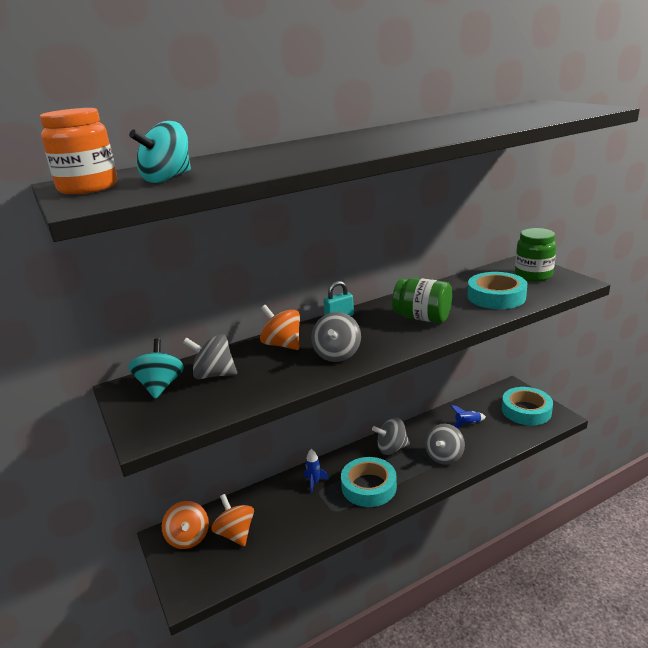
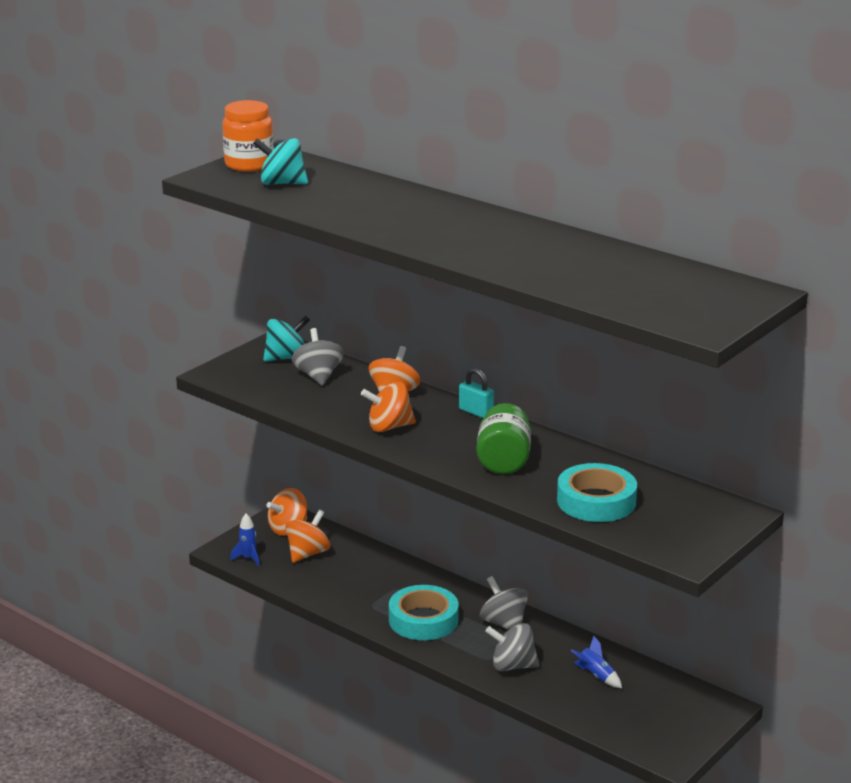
camera: 65 degrees right, 0 degrees up
blue rocket [304,449,329,494] -> blue rocket moved to [230,513,260,567]
grey spinning top [311,312,361,362] -> orange spinning top [361,382,416,432]
turquoise tape [502,387,553,425] -> none
green jar [515,228,556,282] -> none

